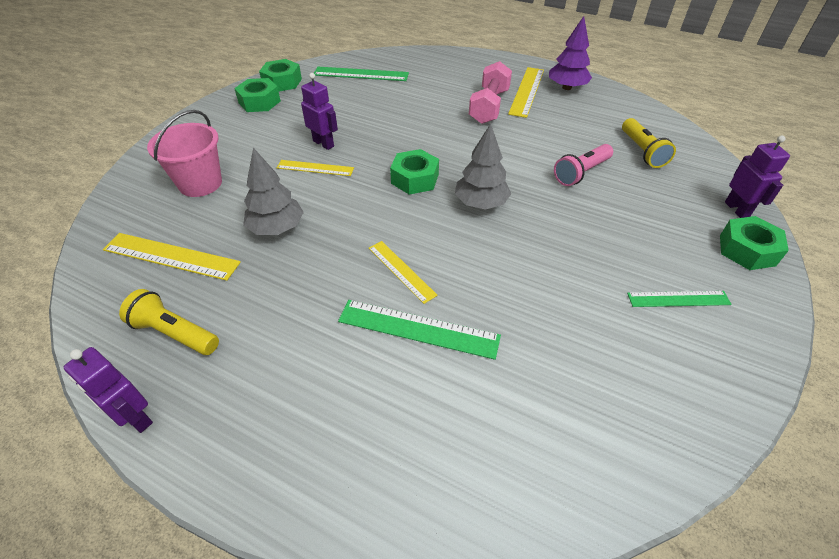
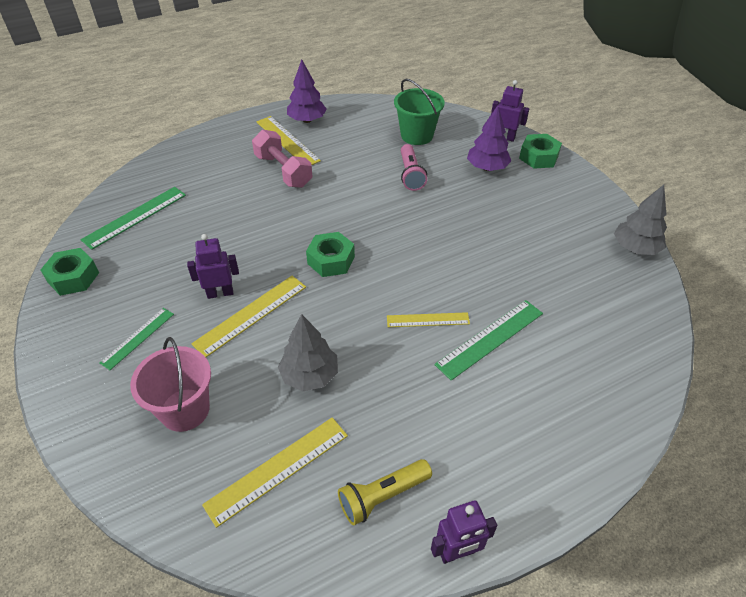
camera: 55 degrees left, 0 degrees up
green nut [234,78,281,112] -> none
yellow ruler [277,160,354,176] -> yellow ruler [191,276,306,357], size x1.55
grey tree [455,124,511,210] -> grey tree moved to [614,185,667,255]
yellow flashlight [622,118,676,168] -> green bucket [394,79,445,145]
green ruler [627,291,732,307] -> green ruler moved to [100,308,174,370]
none -> purple tree [467,106,511,171]

